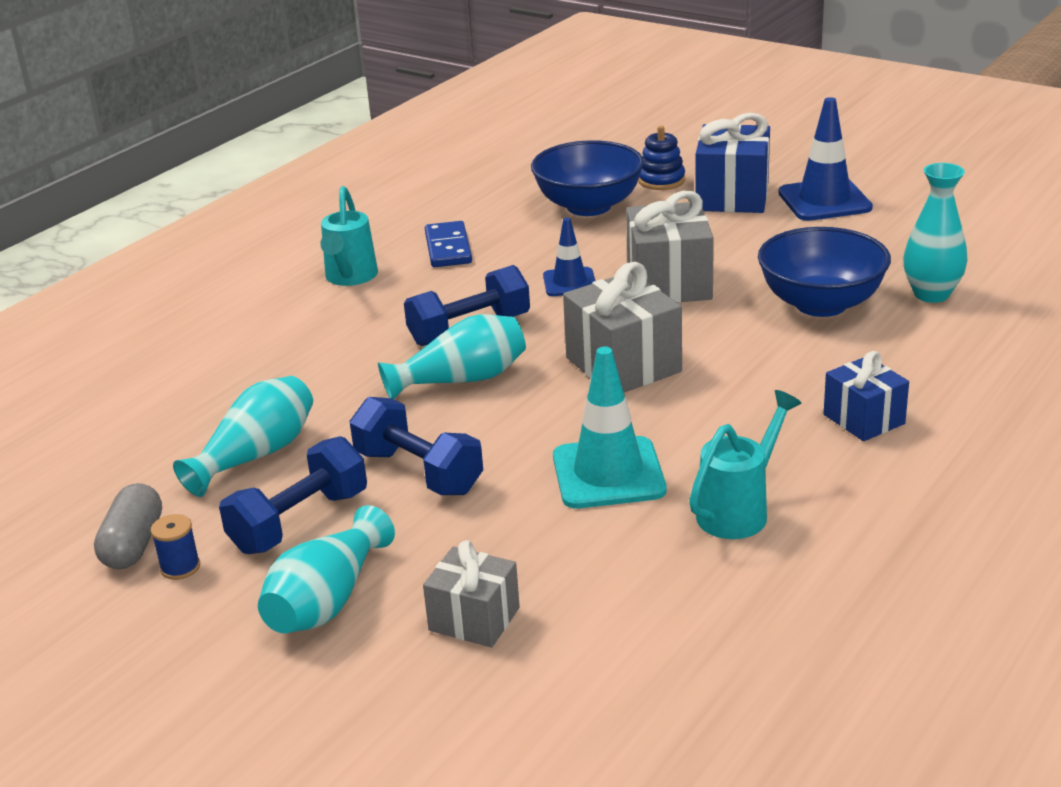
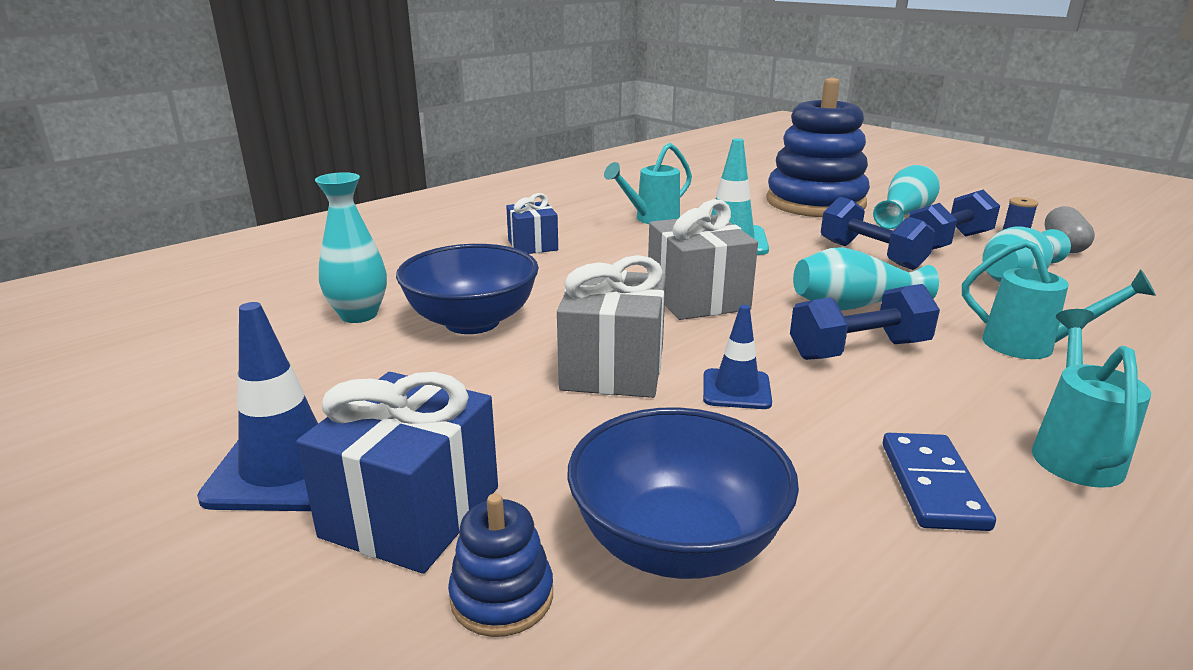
camera: 170 degrees left, 5 degrees down
grey gift [423,540,520,648] -> blue stacking toy [766,78,870,217]
none -> turquoise watering can [962,239,1156,359]

